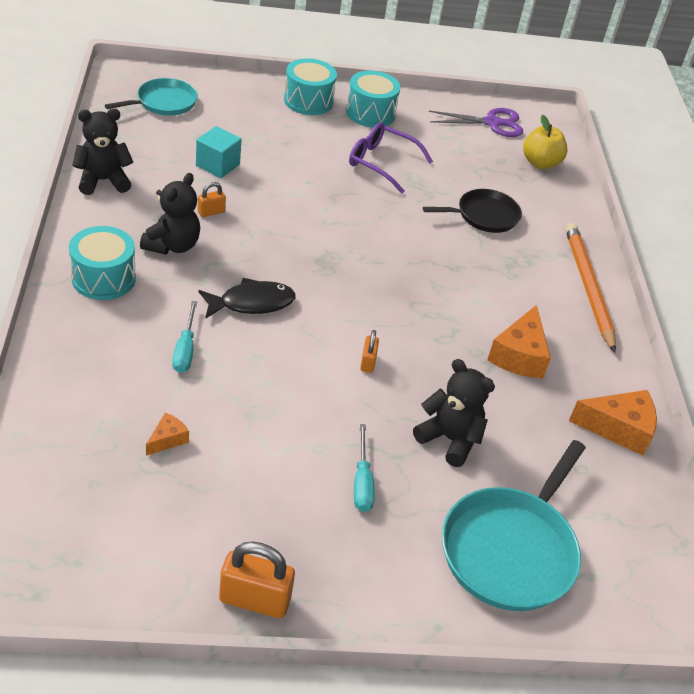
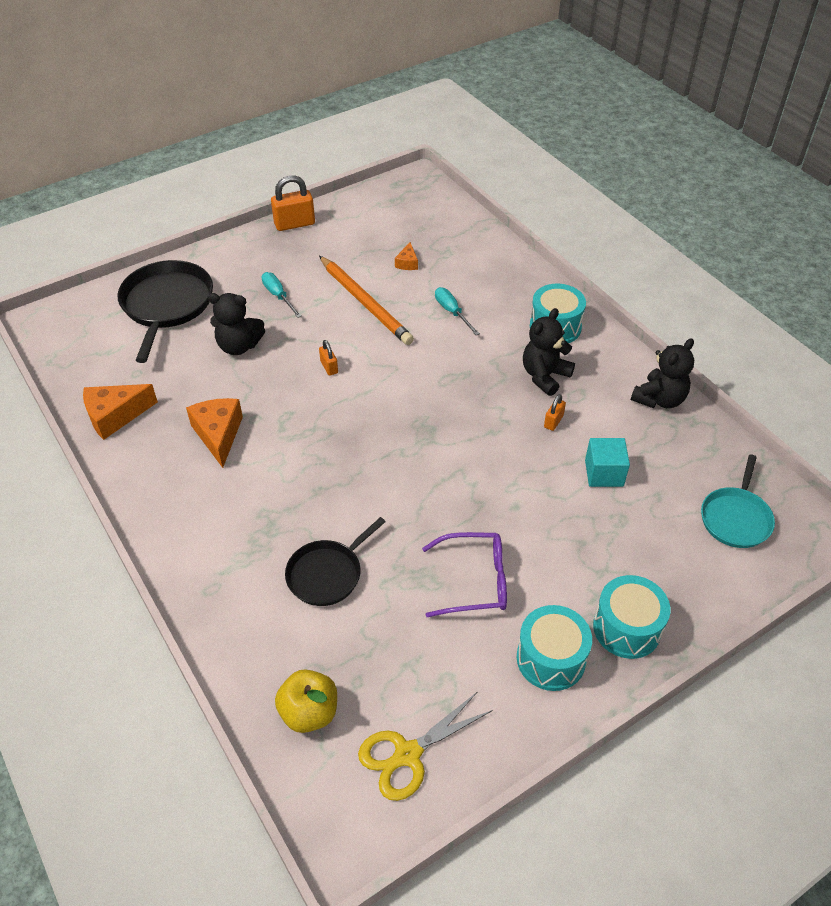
camera: 155 degrees right, 5 degrees up
black teddy bear [140,173,200,255] -> black teddy bear turned 45 degrees clockwise [523,308,575,396]
black fish [198,278,296,319] -> none
purple scissors [429,108,523,137] -> yellow scissors [358,692,493,801]
turquoise pan [442,440,586,611] -> black pan [117,260,213,363]
orange pencil [565,223,616,353] -> orange pencil moved to [319,256,414,345]

